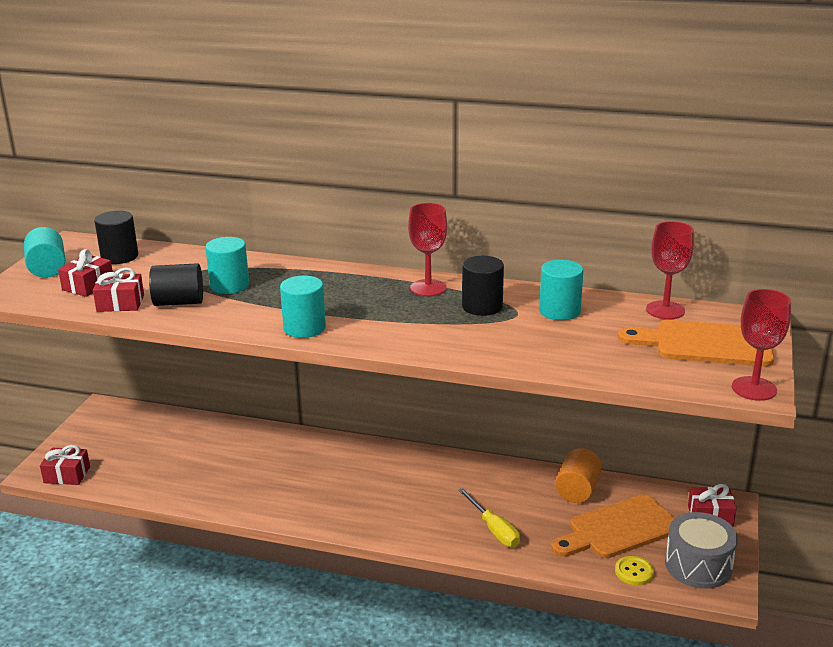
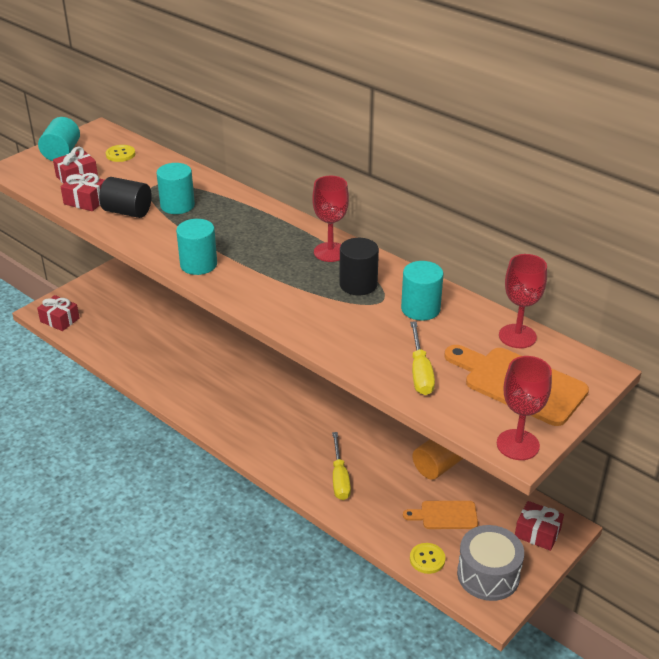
camera: 25 degrees right, 10 degrees up
black cylinder [94,211,138,264] -> yellow button [106,145,135,162]
orange cutting board [551,494,674,558] -> orange cutting board [403,501,478,529], size x0.59
none -> yellow screwdriver [410,322,435,395]

